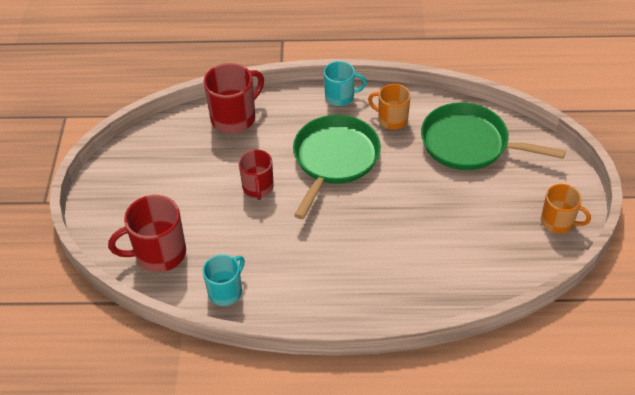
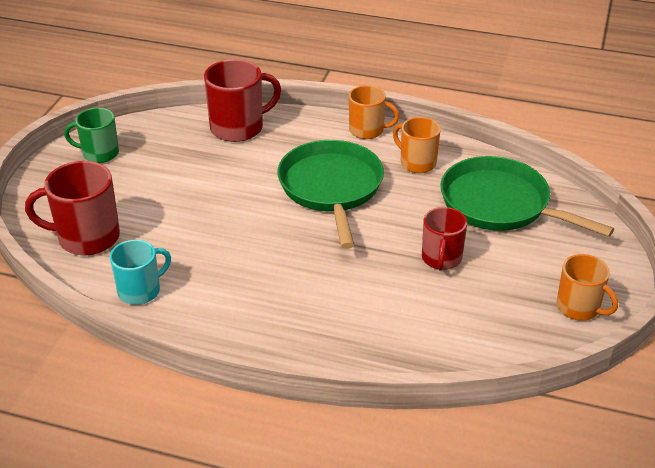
camera: 15 degrees right, 10 degrees down
red mug [239,150,274,200] -> red mug moved to [422,207,467,270]
green pan [293,115,381,219] -> green pan turned 45 degrees counterclockwise [278,140,384,249]
turquoise mug [324,61,367,106] -> orange mug [349,85,399,139]
none -> green mug [64,108,119,163]

